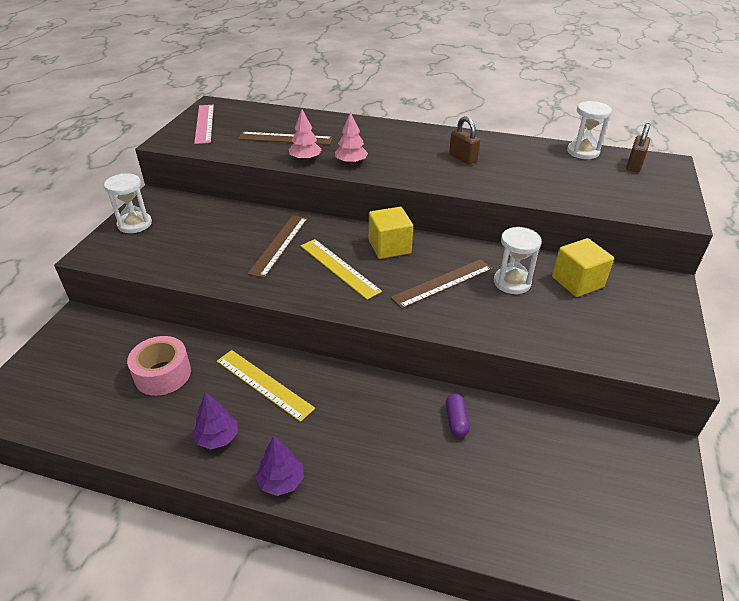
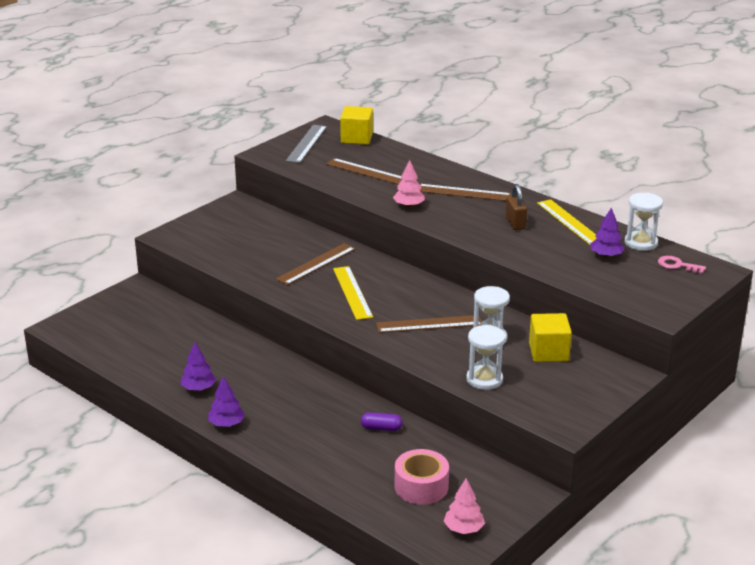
camera: 25 degrees right, 10 degrees down
white hourglass [104,173,152,233] -> white hourglass moved to [466,325,506,390]
pink tape [127,336,191,396] -> pink tape moved to [395,449,449,505]
pink ruler [194,105,214,144] -> grey ruler [286,125,327,163]
yellow ruler [217,350,315,422] -> yellow ruler moved to [537,199,597,246]
pink tree [289,109,322,161] -> pink tree moved to [444,478,485,534]
yellow cube [369,207,413,259] -> yellow cube moved to [340,106,373,145]
purple capsule [446,393,470,437] -> purple capsule turned 75 degrees clockwise [361,412,403,431]
brown padlock [626,123,650,172] -> pink key [658,256,706,274]
none -> brown ruler [420,184,512,201]
none -> purple tree [590,208,625,258]

